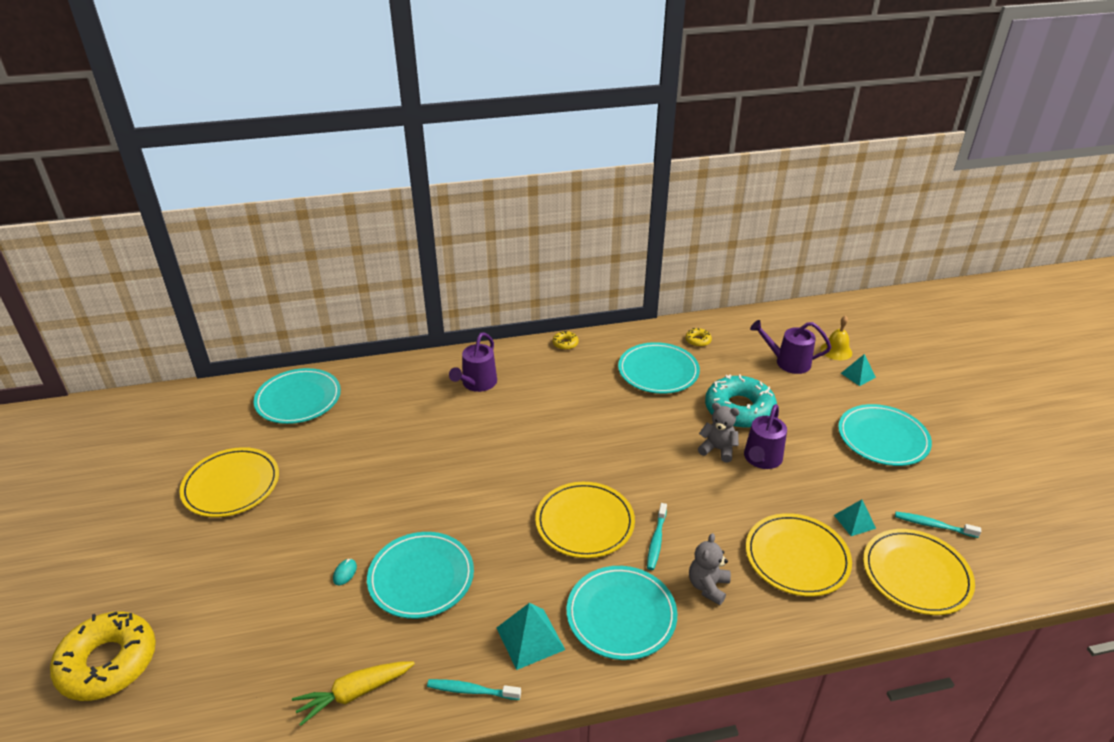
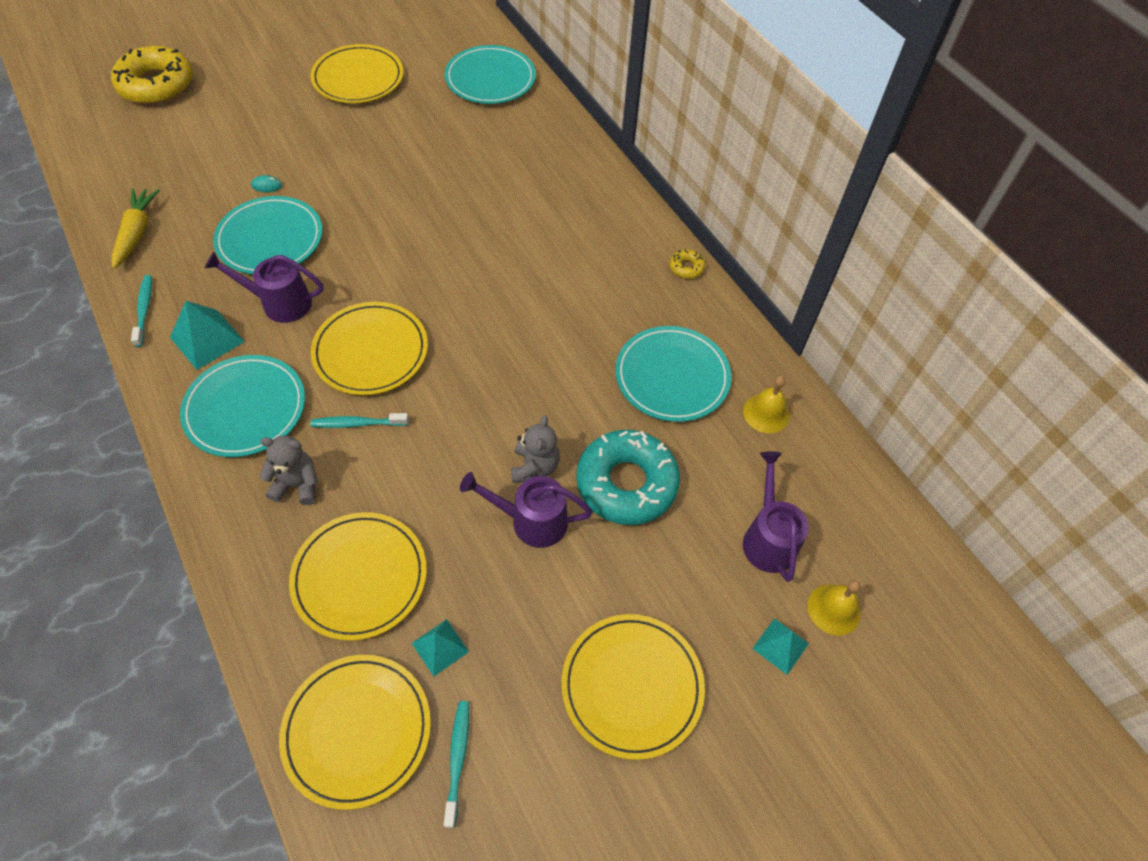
camera: 70 degrees right, 20 degrees up
yellow carrot [292,661,415,726] -> yellow carrot turned 45 degrees clockwise [112,188,160,269]
purple watering can [449,332,497,392] -> purple watering can moved to [205,252,323,323]
yellow donut [686,328,712,347] -> yellow bell [743,376,790,434]
turquoise plate [838,404,932,466] -> yellow plate [561,614,705,760]

